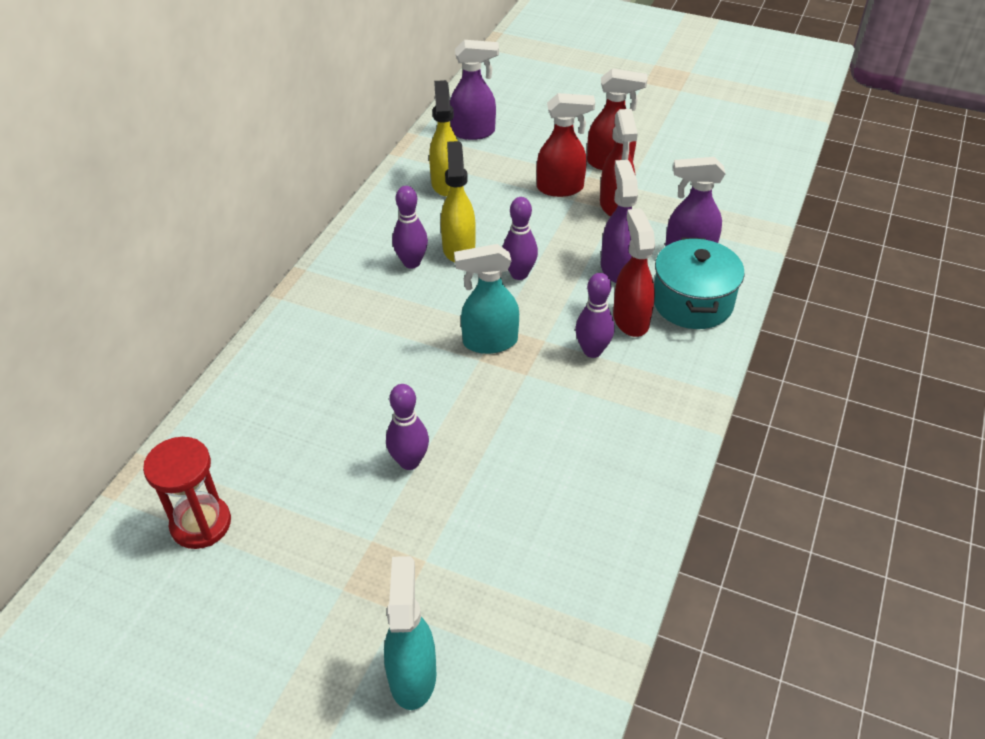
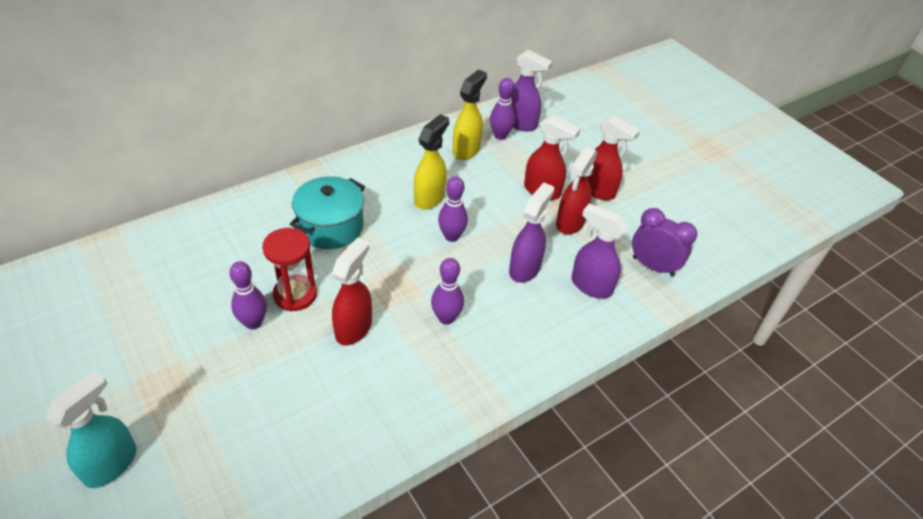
camera: 30 degrees right, 0 degrees up
red hourglass [143,437,231,549] -> red hourglass moved to [262,228,317,311]
purple bowling pin [392,186,428,268] -> purple bowling pin moved to [490,78,515,140]
turquoise spray bottle [454,244,519,354] -> none
red spray bottle [613,208,655,337] -> red spray bottle moved to [332,237,372,345]
turquoise pot [654,238,745,329] -> turquoise pot moved to [290,176,365,249]
none -> purple clock [632,208,697,276]

